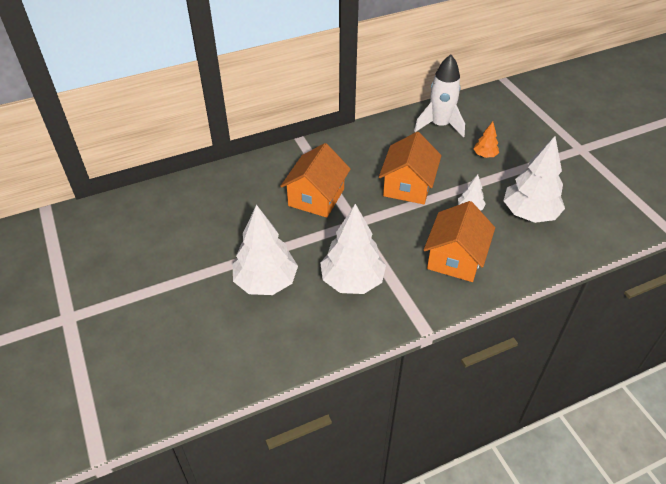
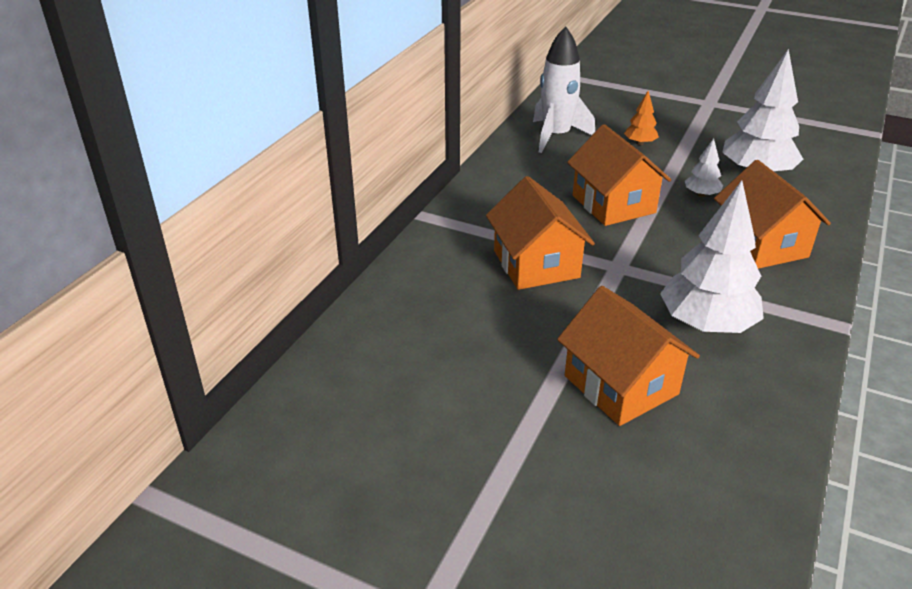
camera: 40 degrees left, 10 degrees down
white tree [233,205,298,295] -> orange house [557,286,700,426]

